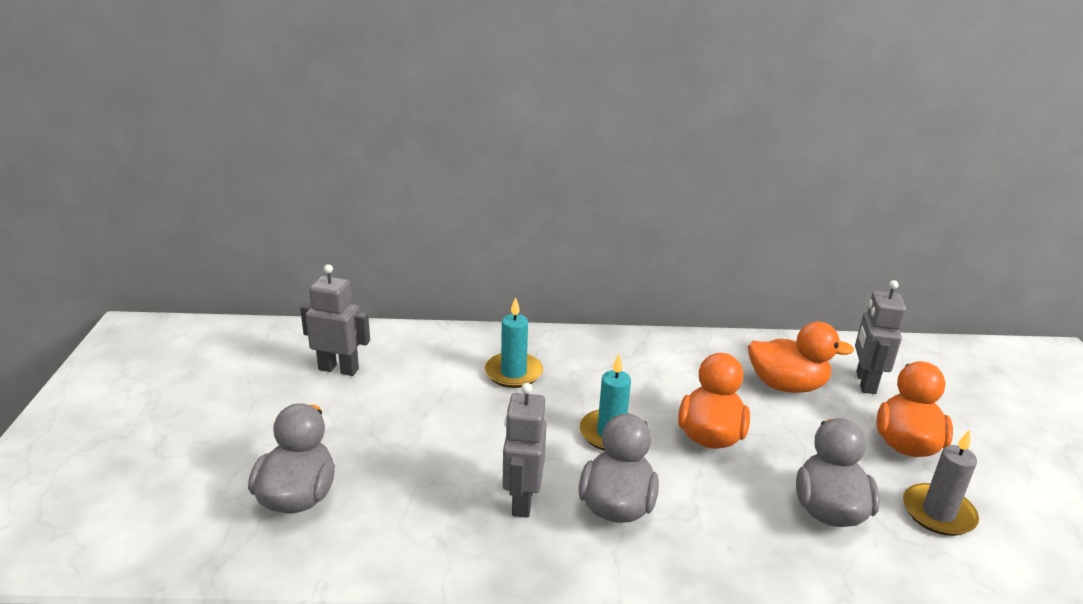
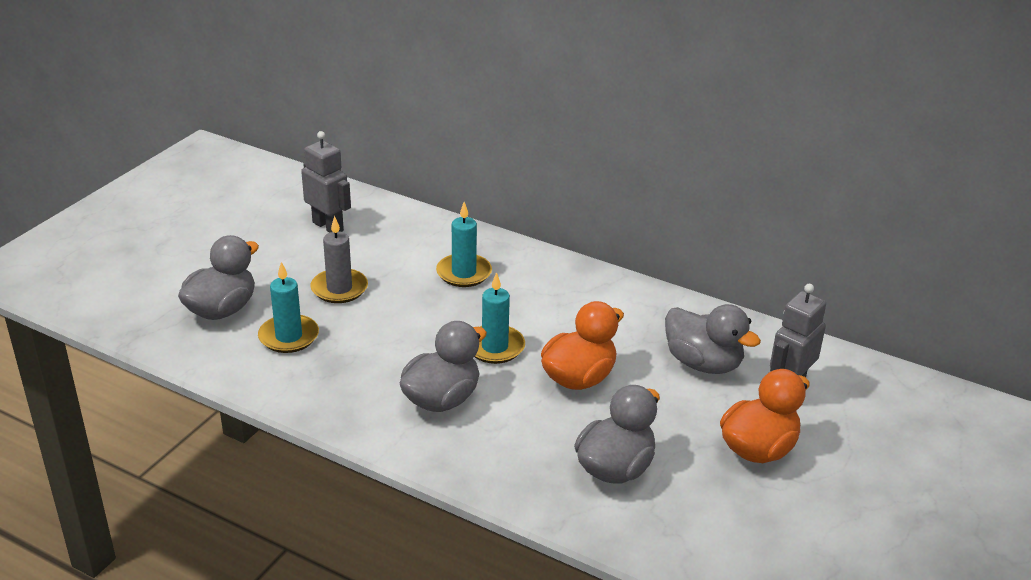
camera: 30 degrees right, 5 degrees up
grey robot [502,383,547,518] -> none
orange duck [748,322,854,393] -> grey duck [665,304,761,374]
grey candle [903,429,979,536] -> grey candle moved to [311,216,368,303]
none -> turquoise candle [258,262,319,353]

